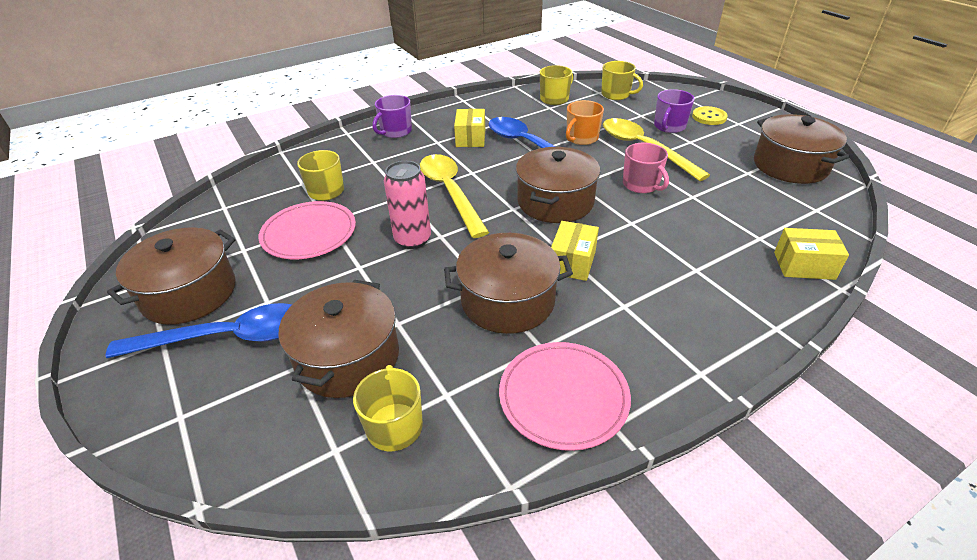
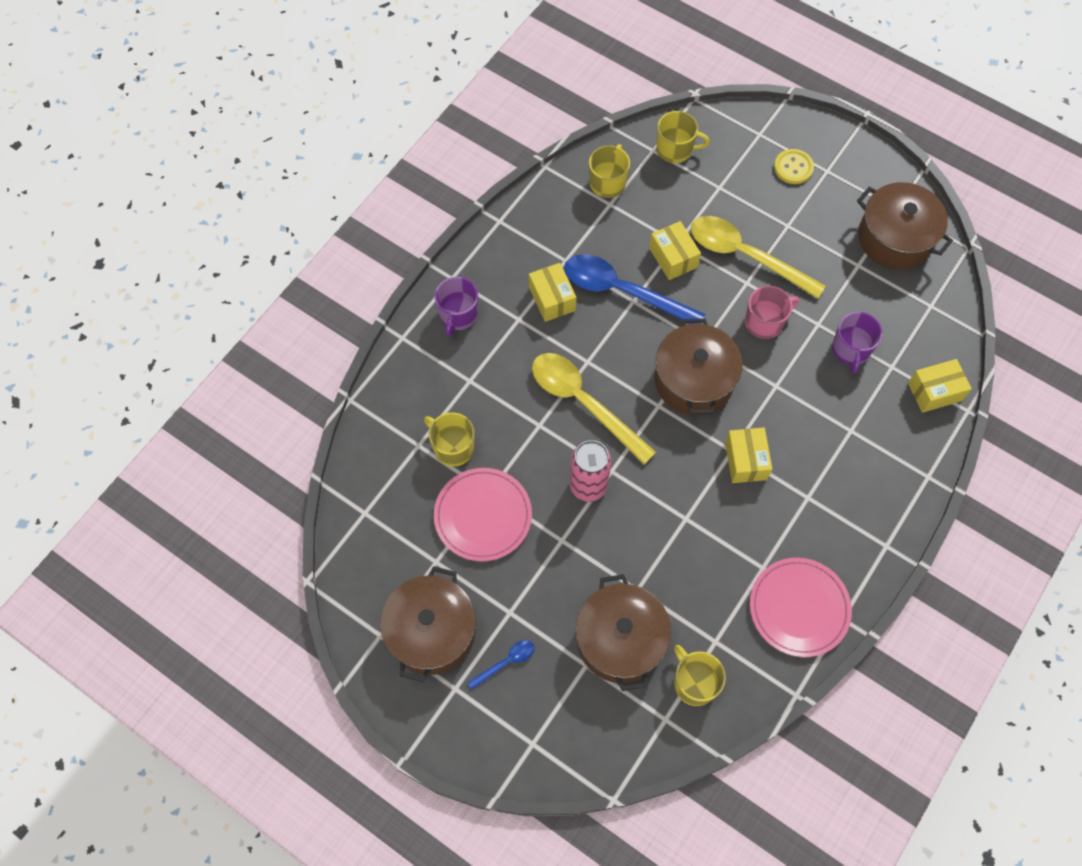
camera: 25 degrees left, 25 degrees up
blue spoon [106,303,292,358] -> blue spoon [467,640,534,690], size x0.45
brown pot [444,233,573,334] -> none
orange mug [566,100,604,145] -> yellow box [649,221,701,280]
pink mug [623,143,669,193] -> pink mug turned 60 degrees counterclockwise [745,286,799,339]
purple mug [654,89,695,133] -> purple mug moved to [832,312,883,374]

